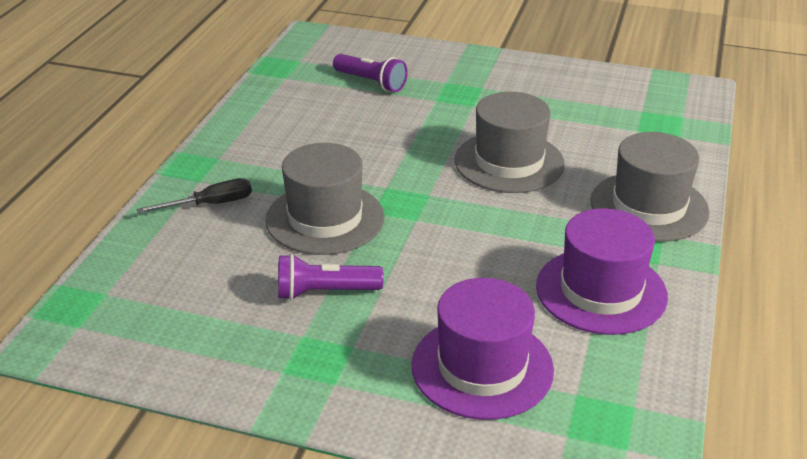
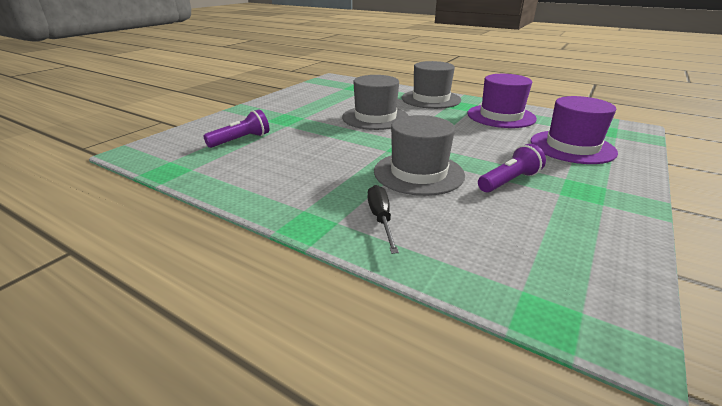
camera: 75 degrees left, 5 degrees down
purple flashlight [278,254,384,300] -> purple flashlight turned 135 degrees counterclockwise [478,144,546,193]

